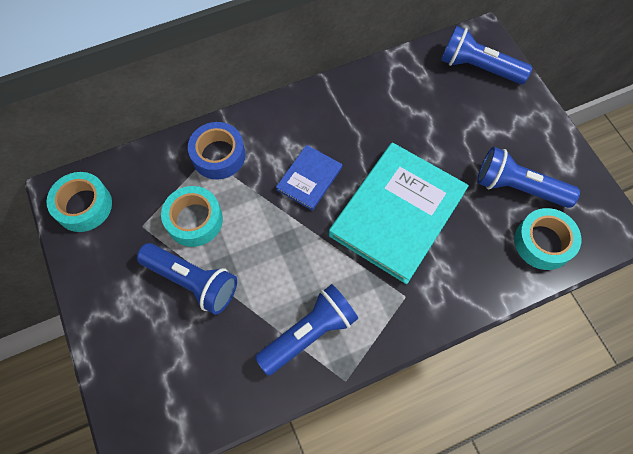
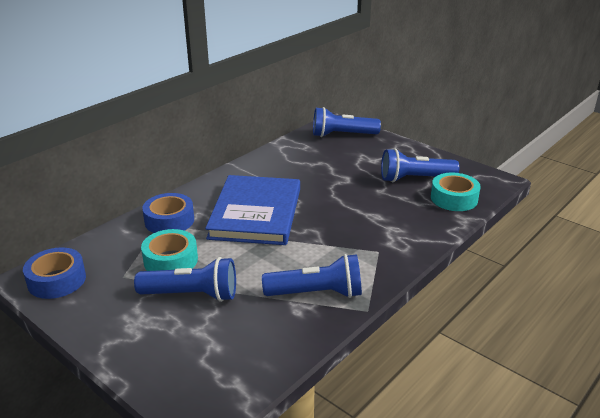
camera: 25 degrees left, 35 degrees down
turquoise tape [47,172,112,232] -> blue tape [23,247,86,299]
blue flashlight [255,284,358,376] -> blue flashlight turned 60 degrees clockwise [262,254,362,298]
blue book [276,145,342,211] -> blue book [205,175,300,245], size x2.03
turquoise book [329,142,469,284] -> none

